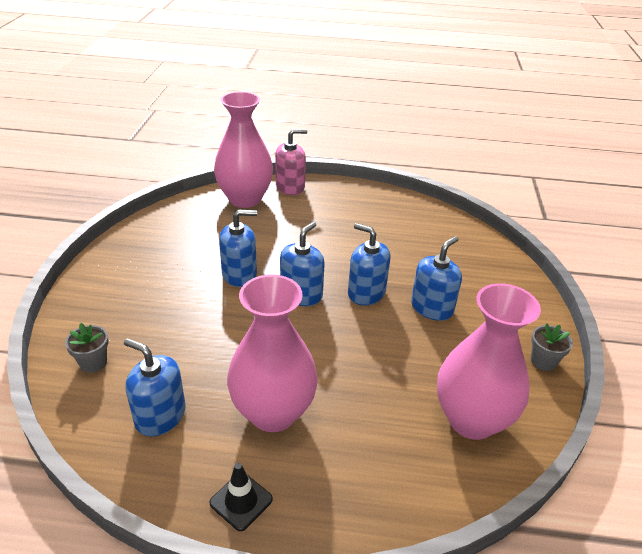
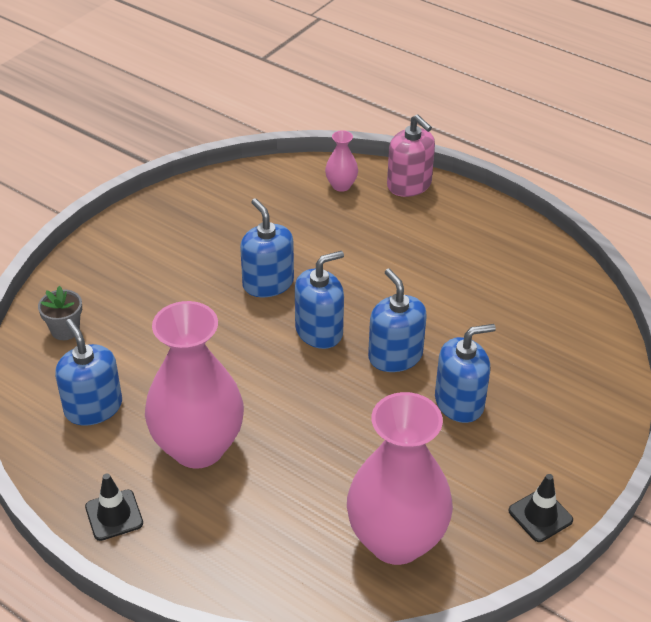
camera: 30 degrees right, 5 degrees up
pink vase [214,92,273,208] -> pink vase [325,130,358,192], size x0.43
blue soap dispenser [219,210,257,287] -> blue soap dispenser turned 135 degrees counterclockwise [240,198,294,297]
pink soap dispenser [275,129,307,195] -> pink soap dispenser turned 45 degrees clockwise [387,114,435,197]
grey flower pot [531,323,573,371] -> black traffic cone [509,474,573,542]

